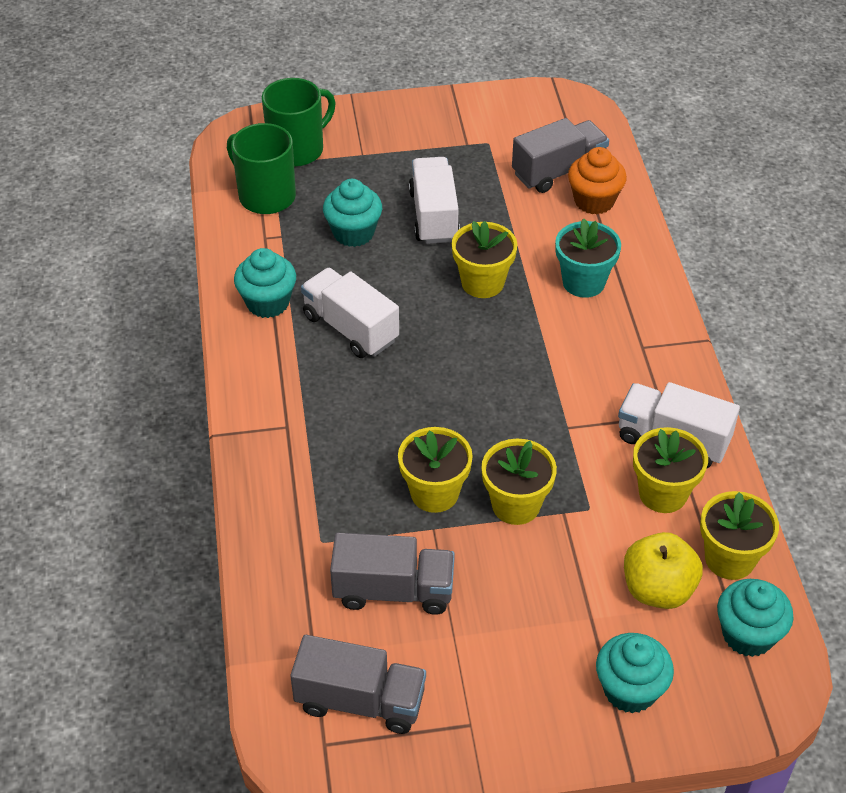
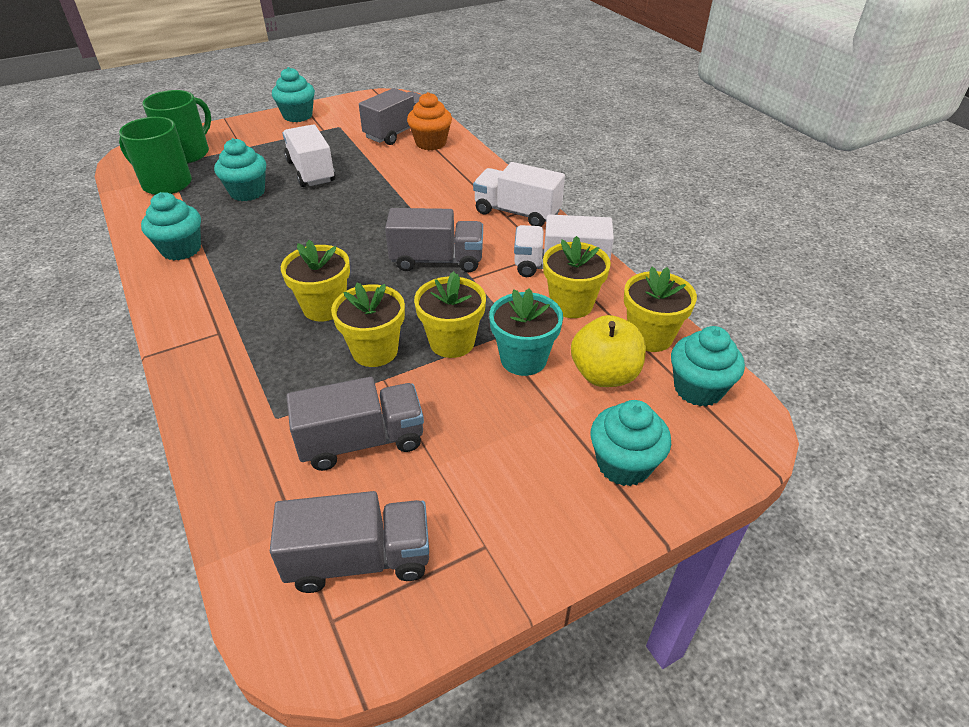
camera: 20 degrees left, 5 degrees down
white truck [301,268,399,358] -> white truck moved to [473,162,565,227]
yellow flower pot [452,221,517,298] -> yellow flower pot moved to [281,240,350,321]
turquoise flower pot [555,218,621,298] -> turquoise flower pot moved to [489,288,563,376]
none -> turquoise cupcake [272,67,315,122]
none -> grey truck [385,208,483,272]

